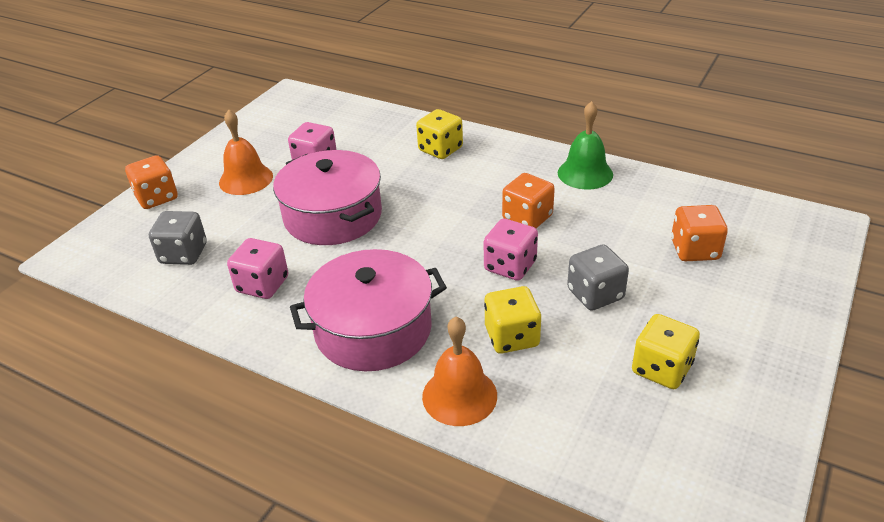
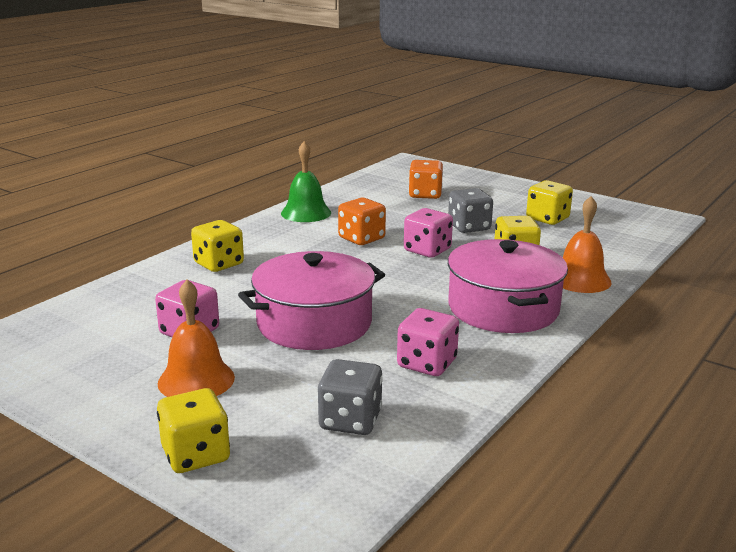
camera: 85 degrees left, 15 degrees down
orange dice [125,155,178,209] -> yellow dice [157,388,230,473]

